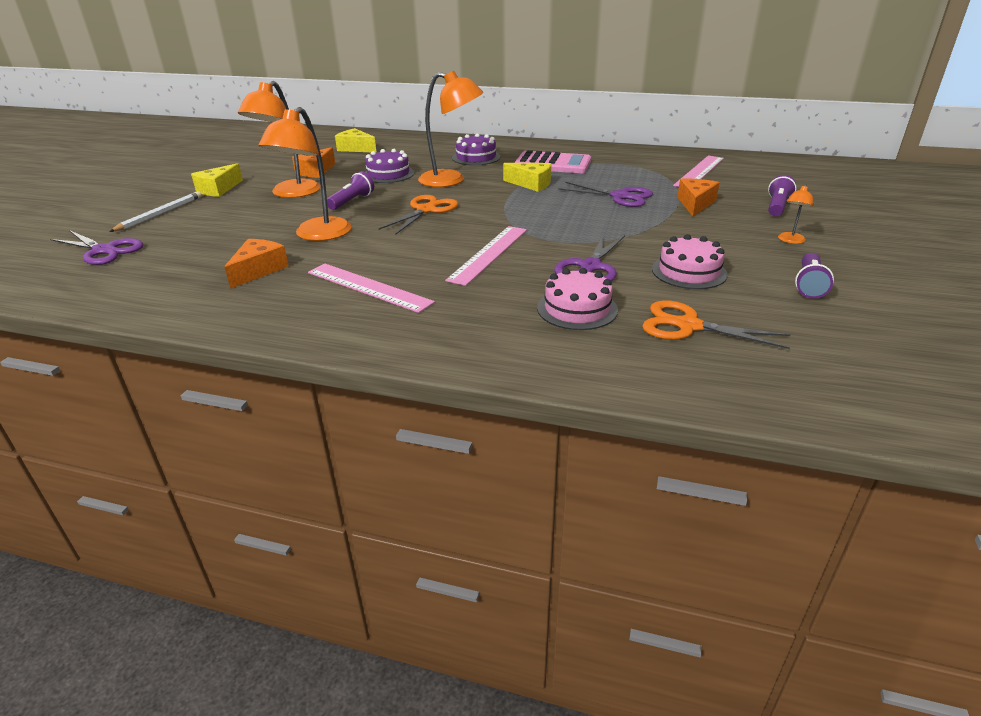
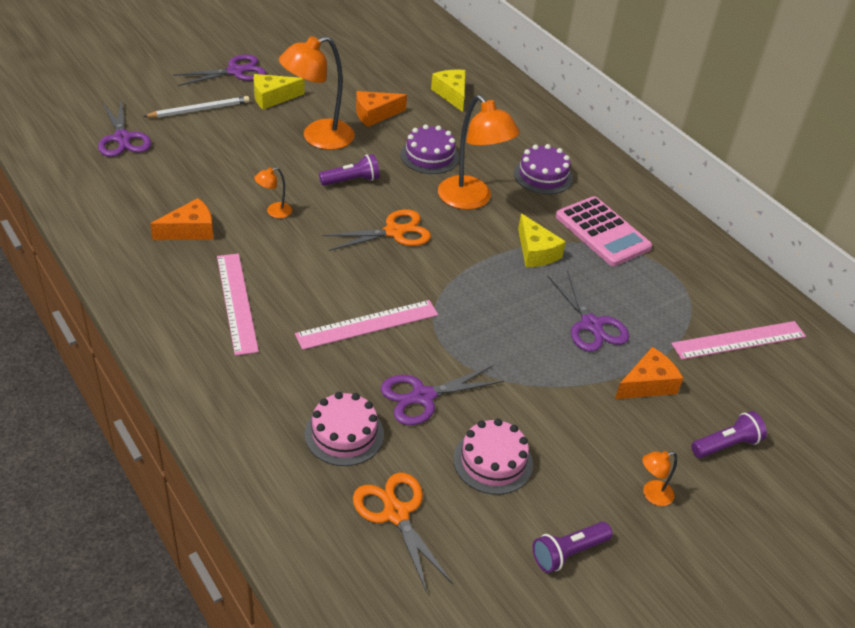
camera: 35 degrees right, 10 degrees up
orange lamp [259,107,352,241] -> orange lamp [254,167,292,218], size x0.44
none -> purple scissors [173,54,266,86]

